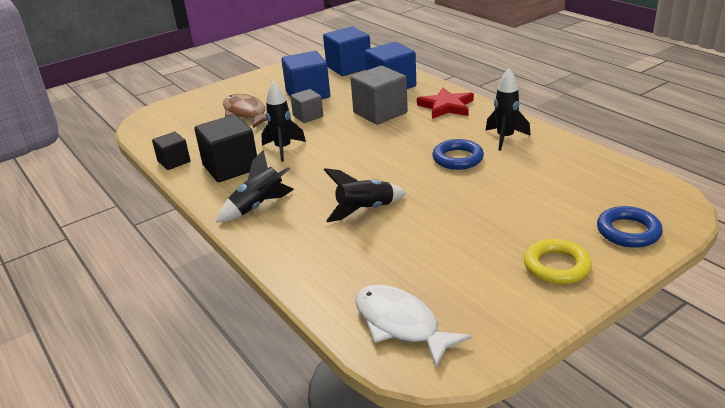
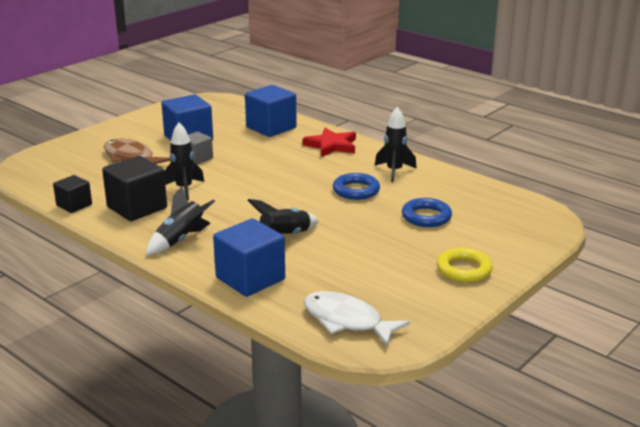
camera: 15 degrees left, 5 degrees down
blue cube [323,27,370,76] -> blue cube moved to [213,218,285,297]
grey cube [350,66,408,124] -> none
blue ring [597,206,663,248] -> blue ring moved to [402,198,452,227]

